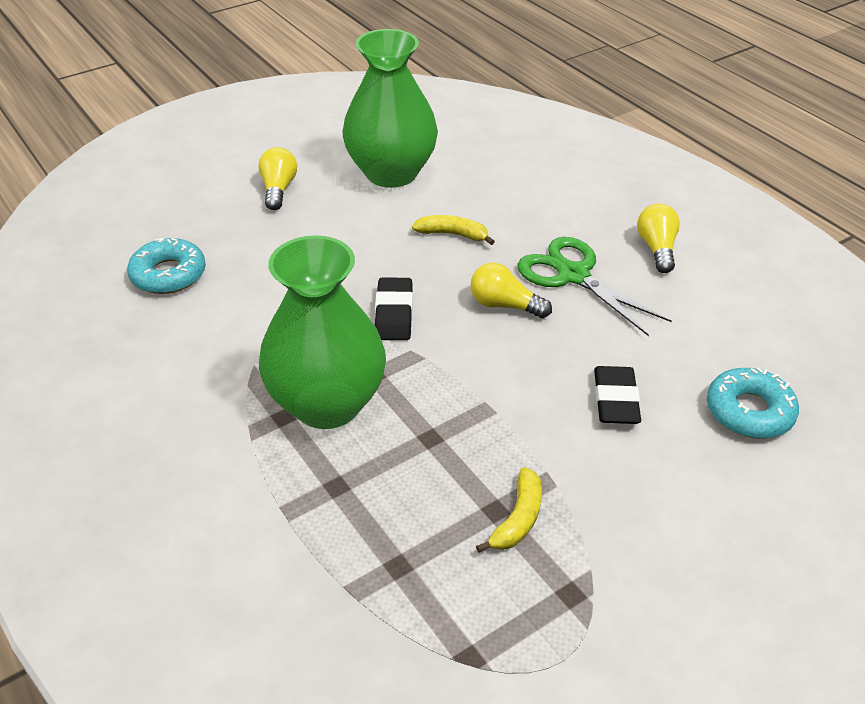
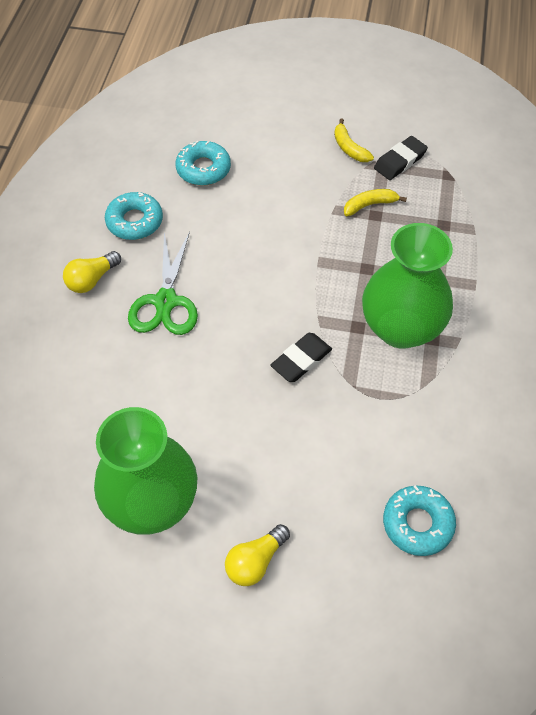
camera: 135 degrees left, 15 degrees up
yellow banana [412,215,495,245] -> yellow banana moved to [334,118,374,162]
yellow light bulb [471,263,552,318] -> none
black eraser [594,366,641,424] -> black eraser moved to [374,136,428,180]
none -> turquoise donut [105,192,163,240]

